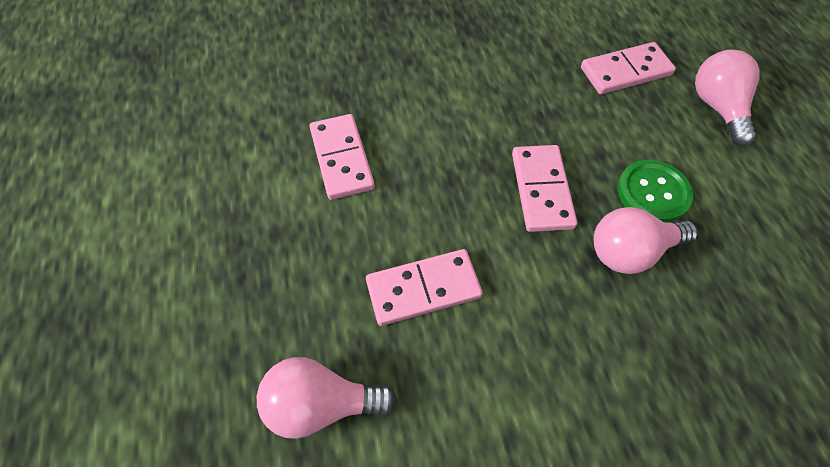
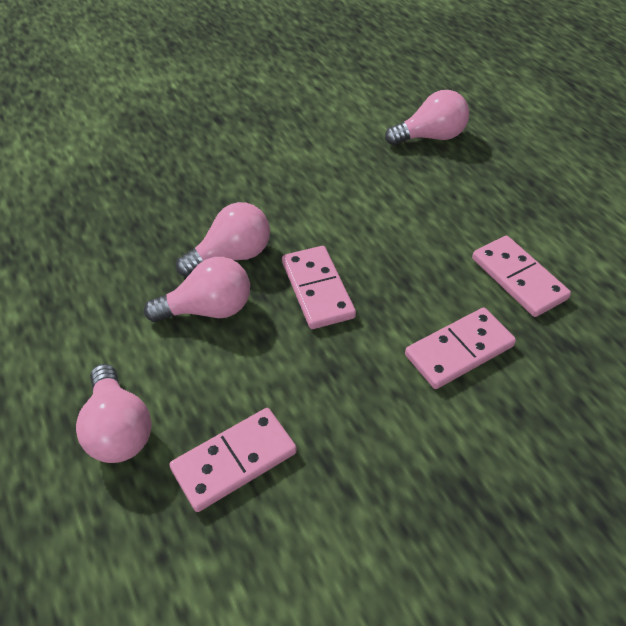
camera: 165 degrees right, 10 degrees down
pink domino [366,249,483,326] -> pink domino moved to [405,307,516,389]
green button [617,160,693,222] -> pink light bulb [144,257,250,322]

